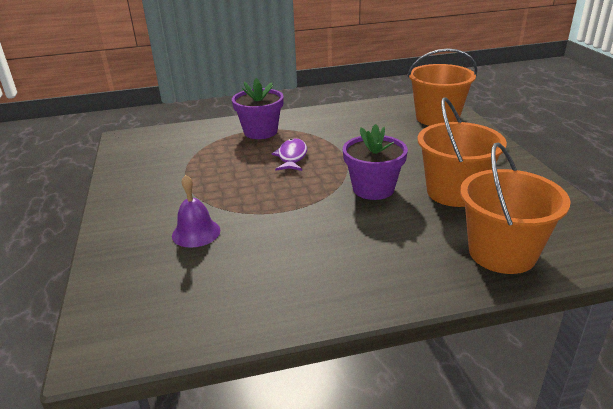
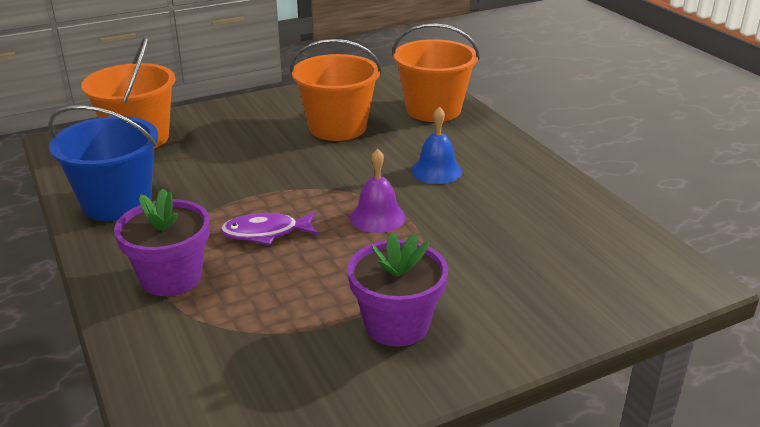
camera: 105 degrees left, 0 degrees up
purple bell [172,175,220,248] -> purple bell moved to [350,149,406,233]
purple flower pot [343,124,408,200] -> purple flower pot moved to [347,232,448,347]
none -> blue bucket [48,105,158,221]
none -> blue bell [411,106,462,184]

